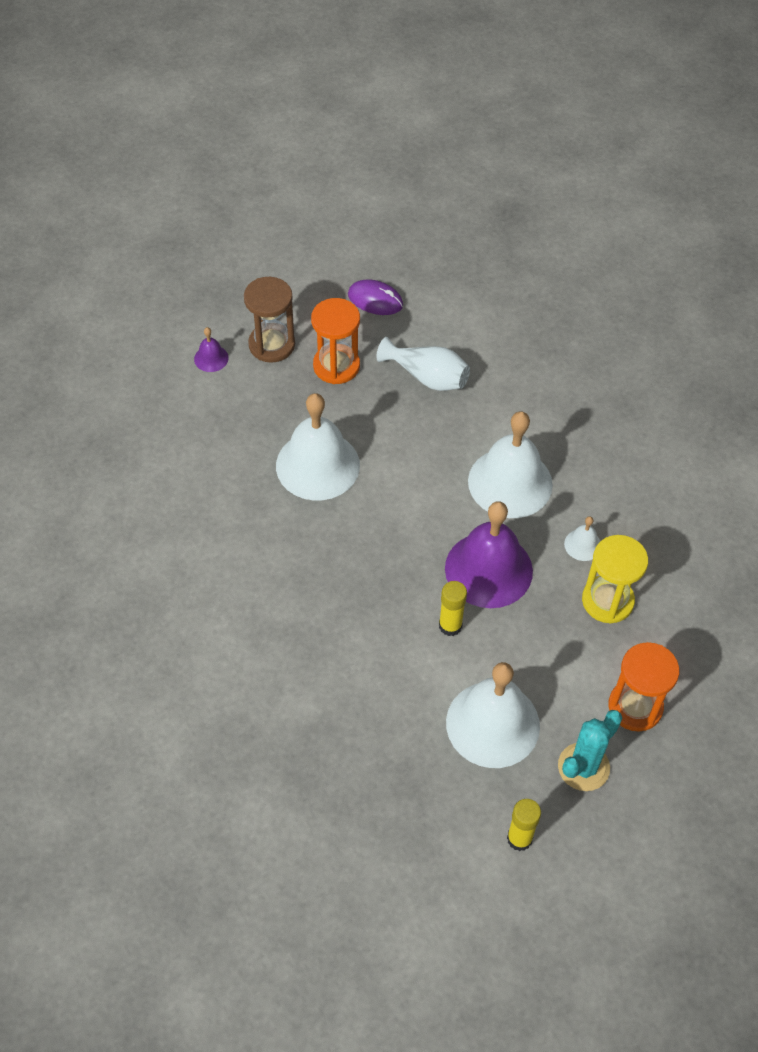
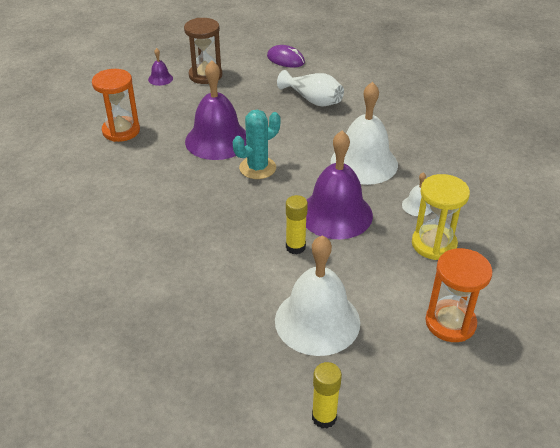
camera: 10 degrees right, 15 degrees down
white bell [276,393,360,501] -> purple bell [185,60,246,160]
orange hourglass [311,298,360,384] -> orange hourglass moved to [92,69,140,142]
turquoise cactus [558,710,622,791] -> turquoise cactus moved to [233,110,280,179]

